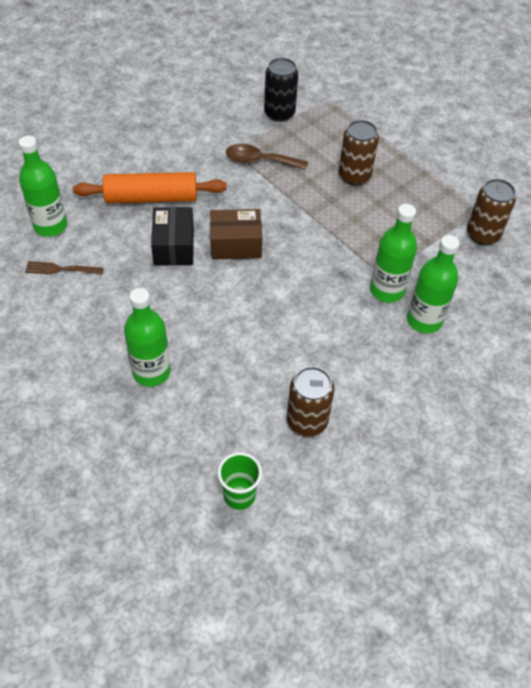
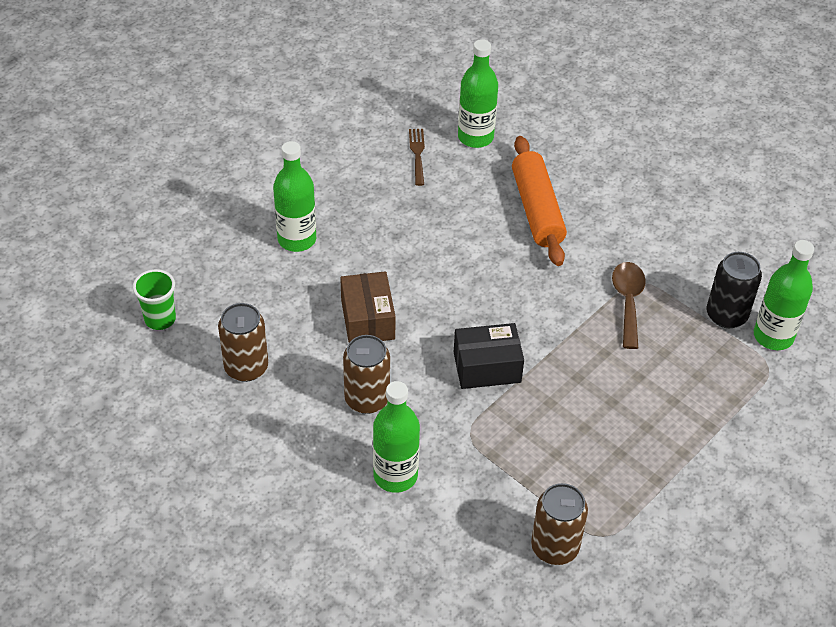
camera: 85 degrees right, 5 degrees down
black box [151,207,194,266] -> black box moved to [454,323,524,389]
brown box [210,209,262,260] -> brown box moved to [340,271,396,343]
brown can [339,120,379,185] -> brown can moved to [343,335,390,414]
green bottle [370,204,417,303] -> green bottle moved to [754,240,814,350]

